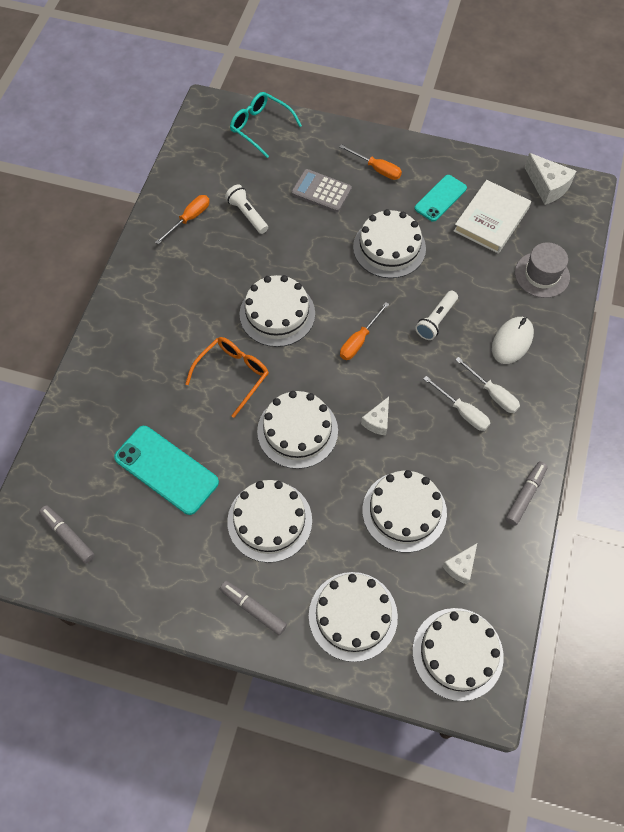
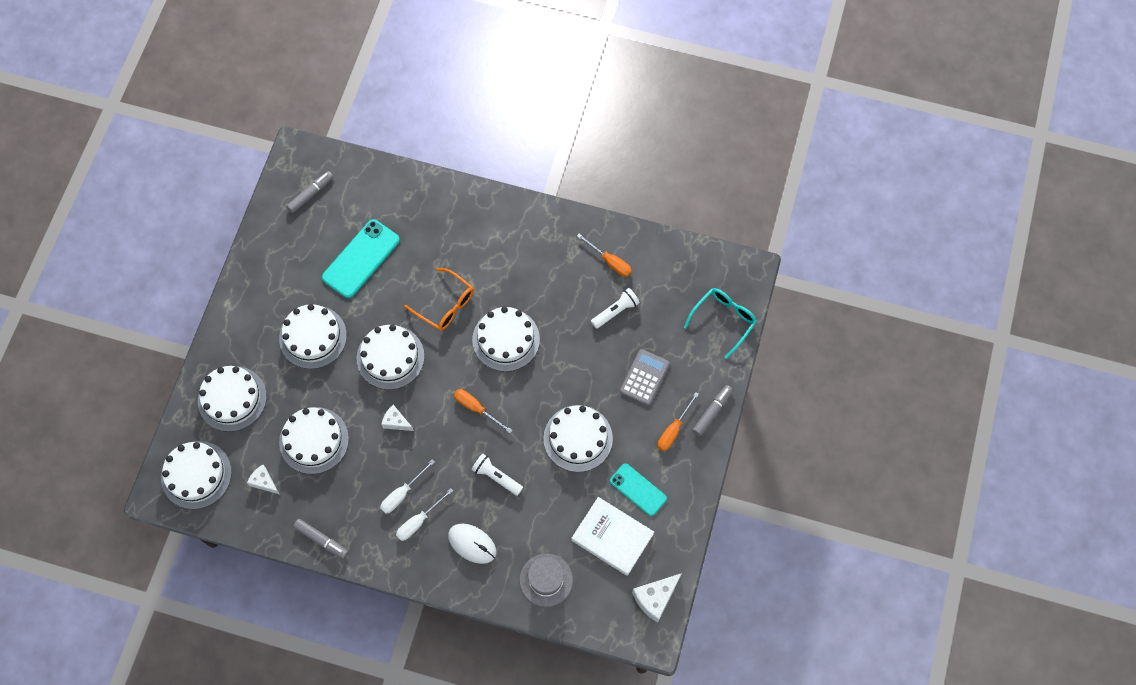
camera: 90 degrees right, 5 degrees up
grey marker [220,581,287,635] -> grey marker moved to [692,385,733,436]

